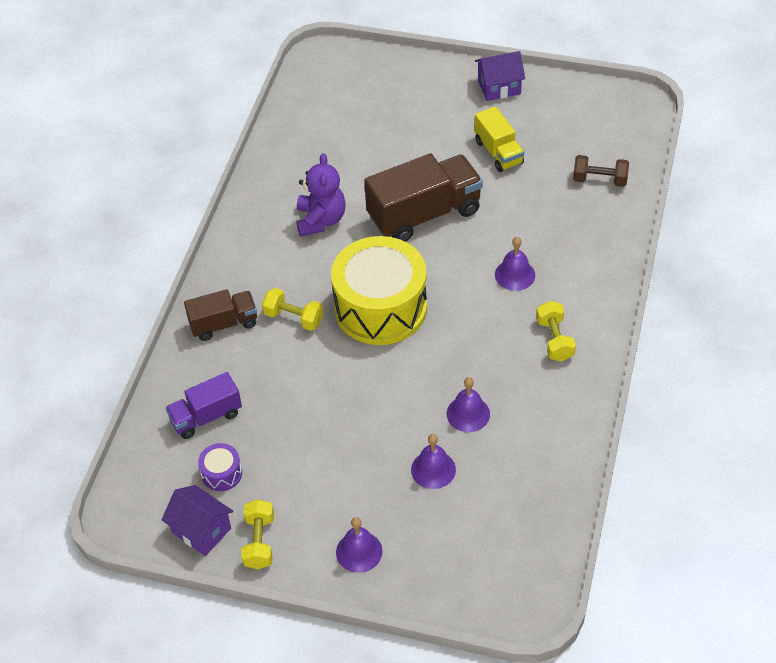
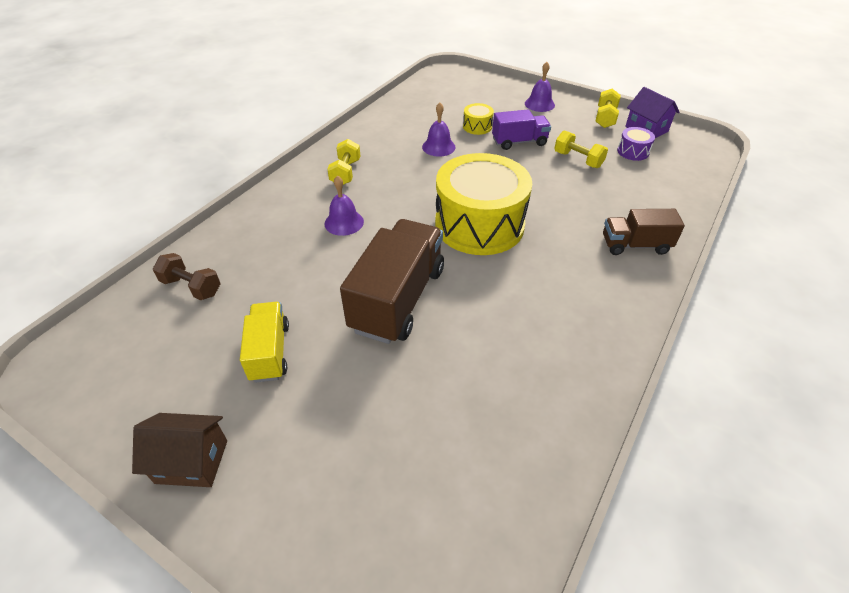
camera: 165 degrees left, 5 degrees down
purple truck [165,372,242,439] -> purple truck moved to [492,109,551,150]
yellow dumbbell [262,288,323,331] -> yellow dumbbell moved to [554,130,608,168]
purple teddy bear [296,153,346,237] -> none
brown truck [364,153,483,242] -> brown truck turned 120 degrees clockwise [340,219,444,344]
purple bell [411,434,456,489] -> yellow drum [463,103,494,135]
purple house [475,51,525,101] -> brown house [132,413,227,487]

